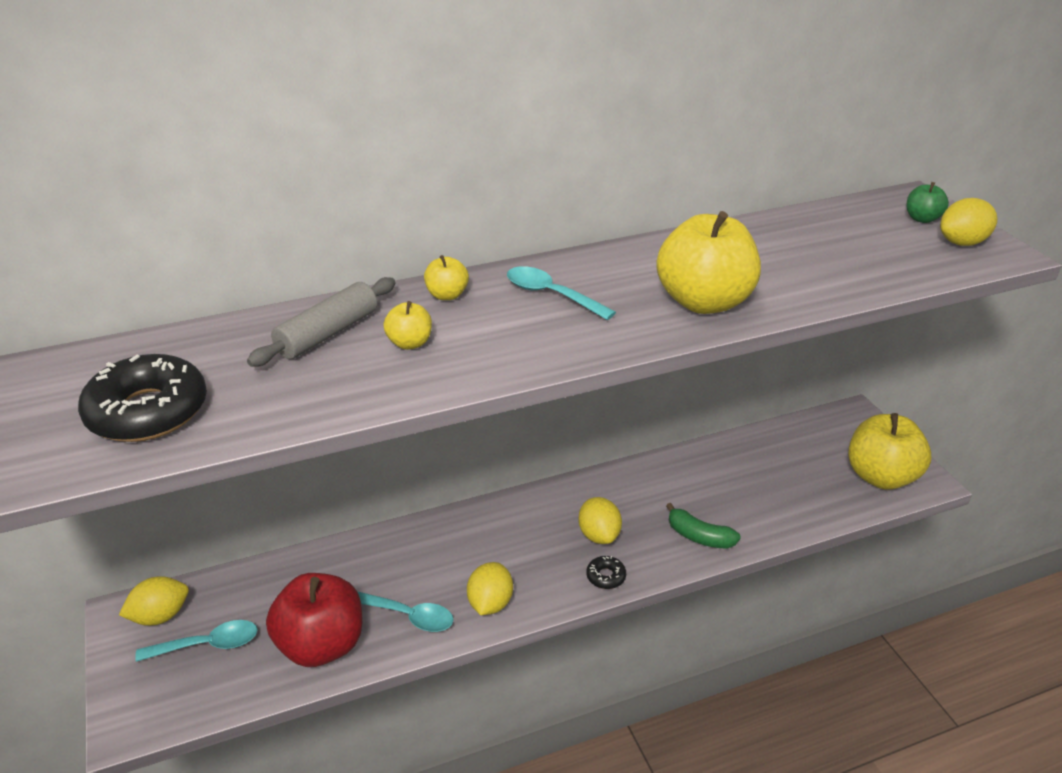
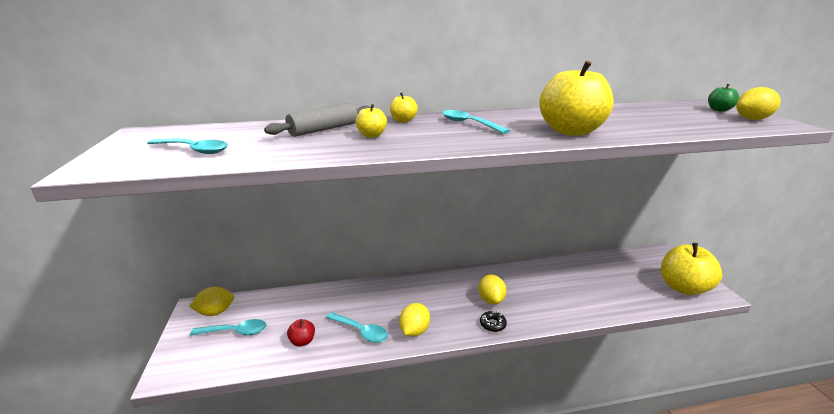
camera: 10 degrees right, 10 degrees down
black donut [78,354,207,442] -> turquoise spoon [147,138,228,154]
red apple [266,573,362,667] -> red apple [287,319,315,346], size x0.45
green banana [666,503,741,549] -> none

